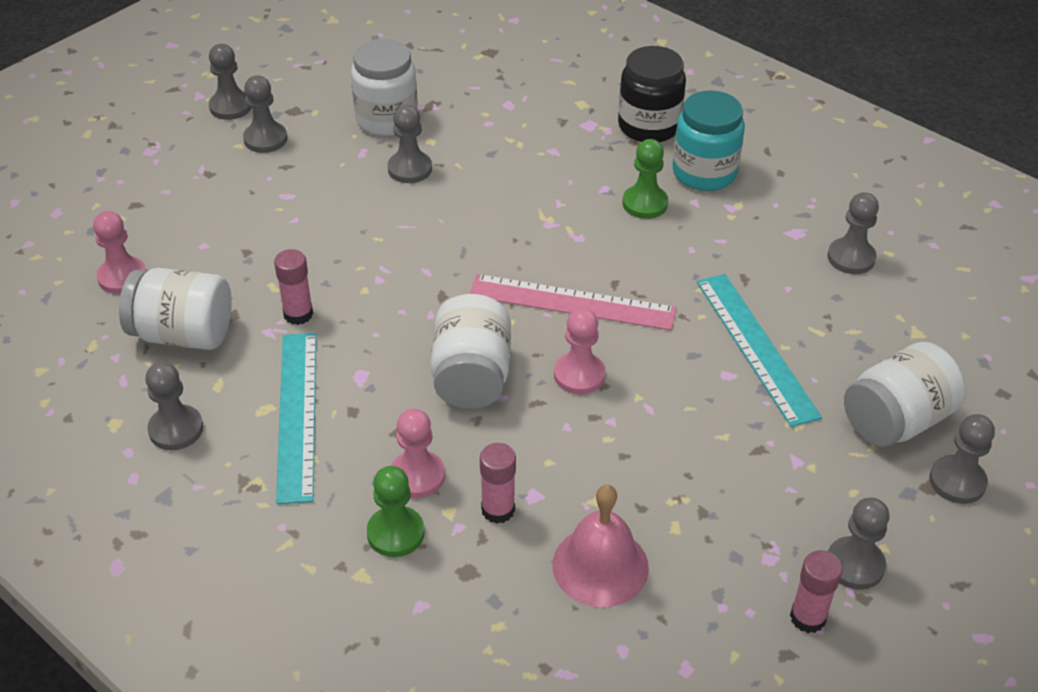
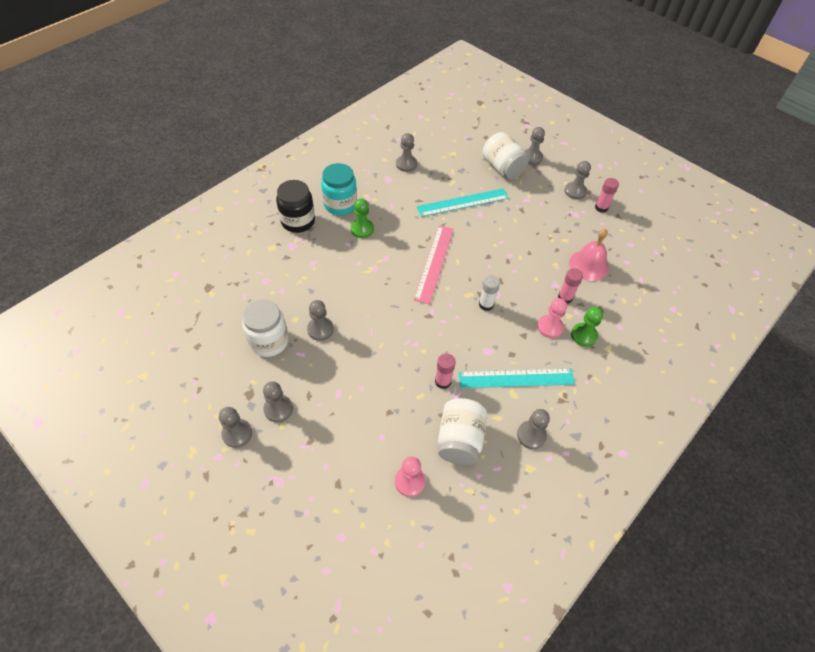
camera: 90 degrees left, 10 degrees up
white jar [431,294,511,409] -> white glue stick [479,275,500,311]
pink pawn [554,308,606,394] -> none

